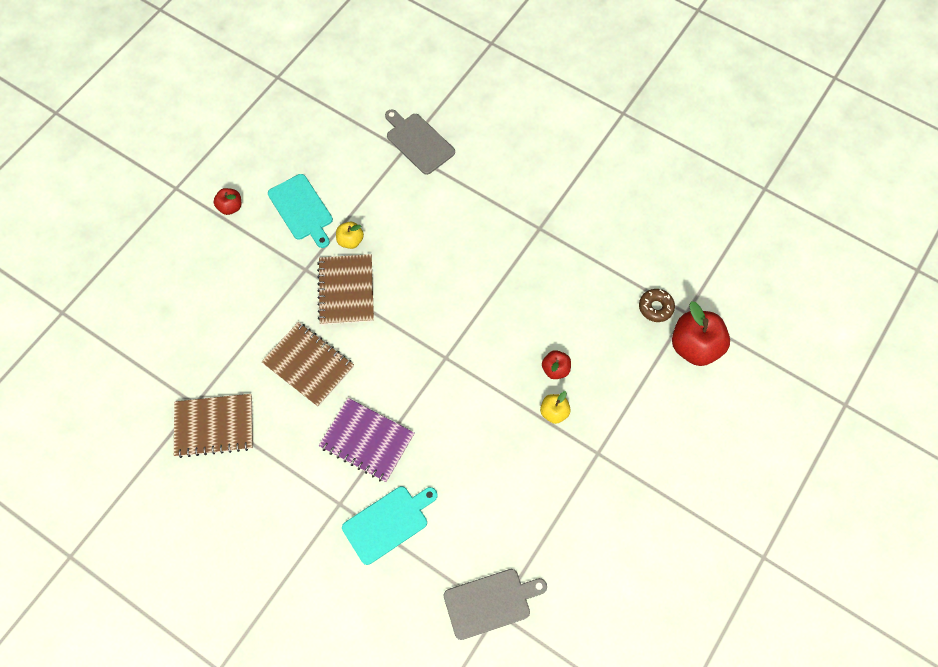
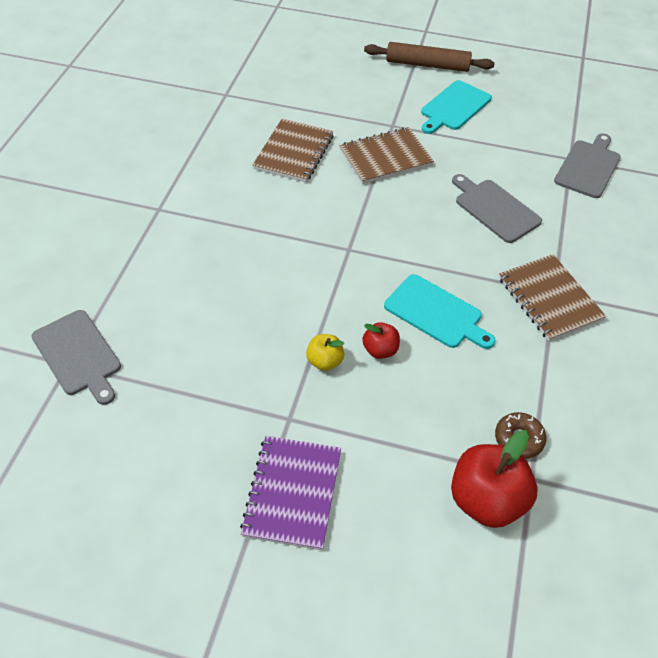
camera: 70 degrees right, 15 degrees down
brown notebook [174,394,253,458] -> brown notebook moved to [499,254,606,341]
red apple [214,188,241,215] -> brown rolling pin [364,42,494,72]
purple notebook [319,398,414,482] -> purple notebook moved to [240,436,341,550]
yellow apple [336,222,364,249] -> none
turquoise cutting board [342,486,437,565] -> turquoise cutting board moved to [384,274,495,349]
none -> grey cutting board [452,174,542,243]

